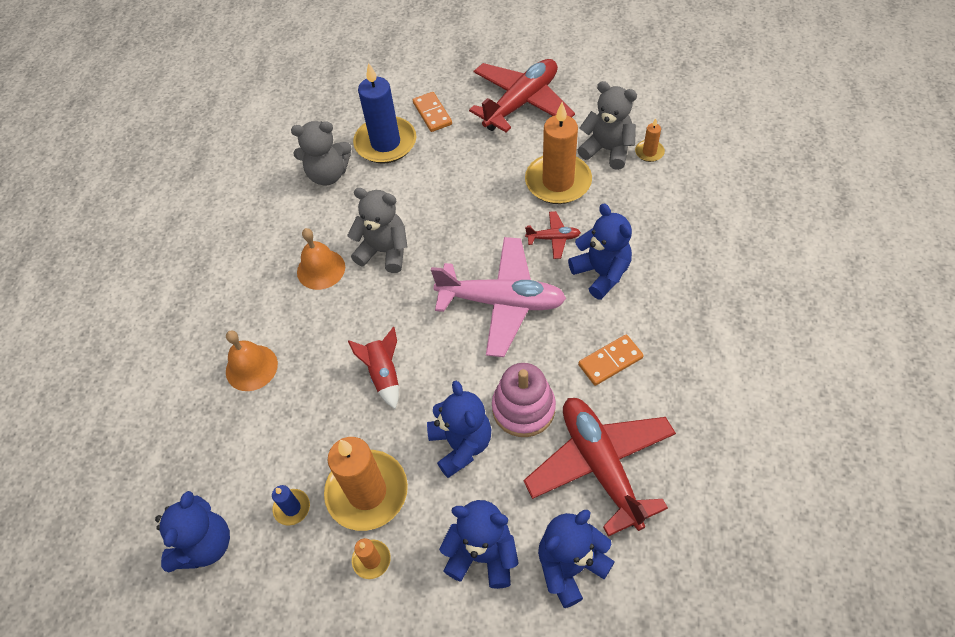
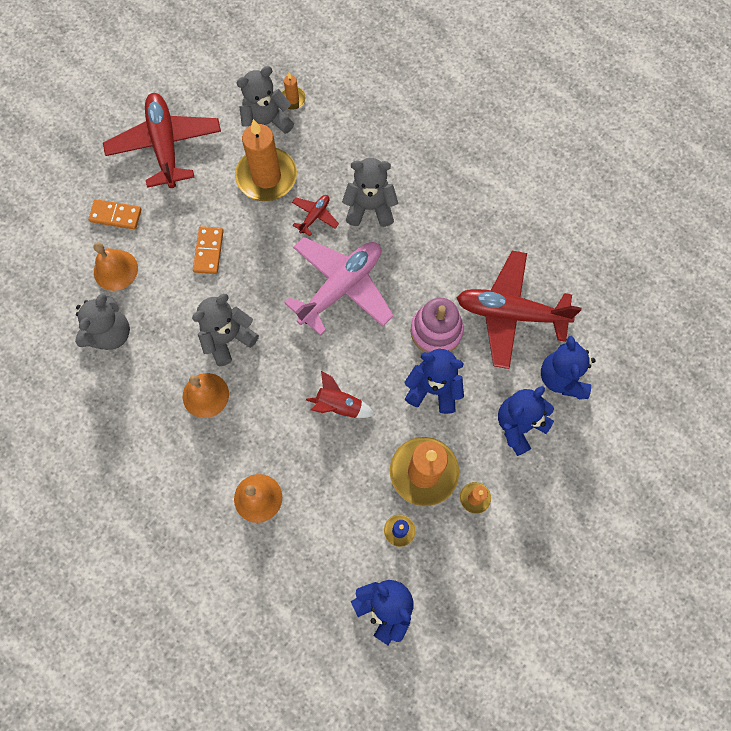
camera: 60 degrees left, 15 degrees up
blue candle [353,62,416,164] -> orange bell [94,242,138,291]
blue teddy bear [568,204,632,300] -> grey teddy bear [342,158,398,227]
orange domino [578,335,644,386] -> orange domino moved to [193,226,224,274]

